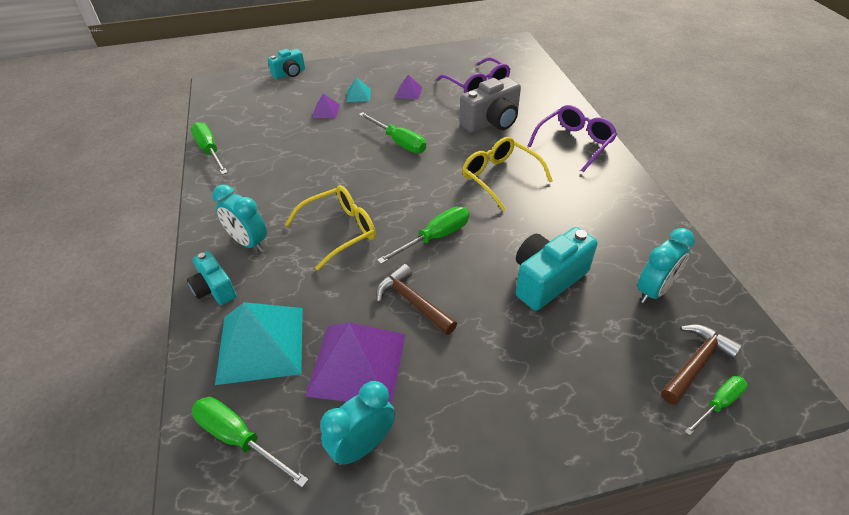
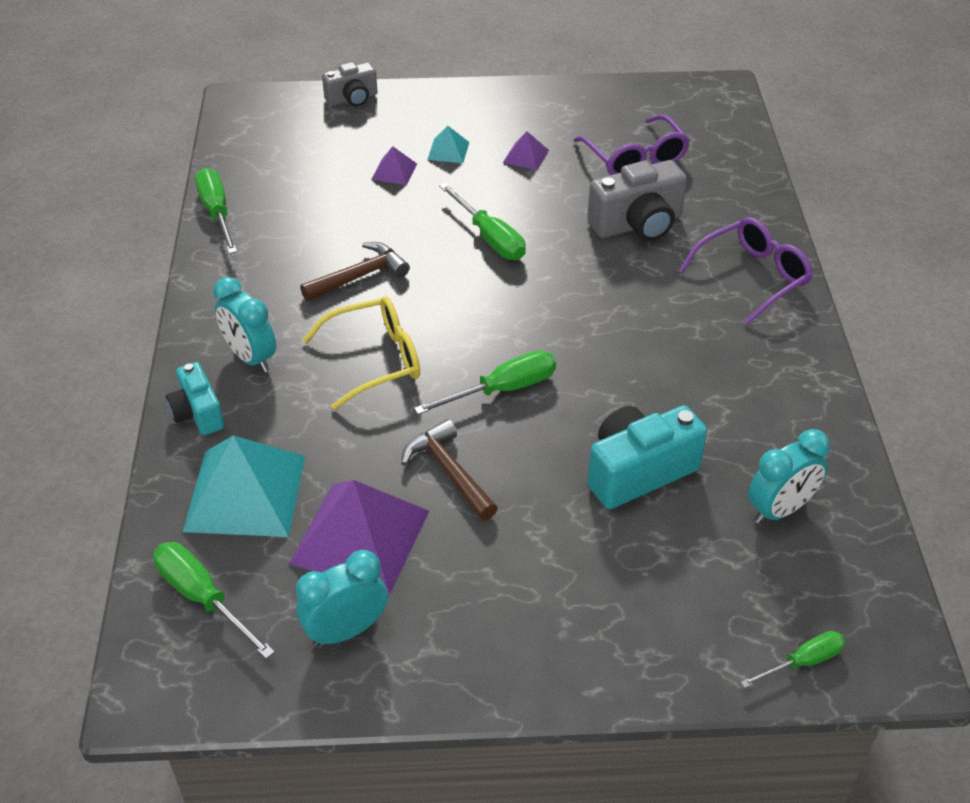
camera: 10 degrees right, 0 degrees up
turquoise camera [268,49,305,79] -> grey camera [322,62,378,106]
yellow glasses [462,137,553,211] -> none
brown hammer [661,325,742,405] -> brown hammer moved to [300,242,410,301]

